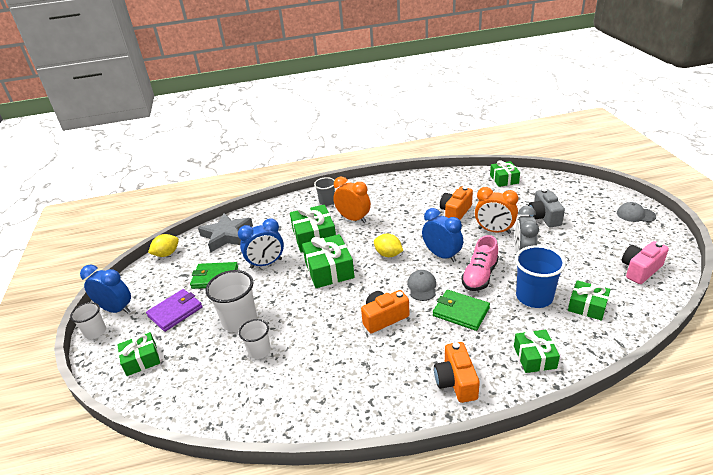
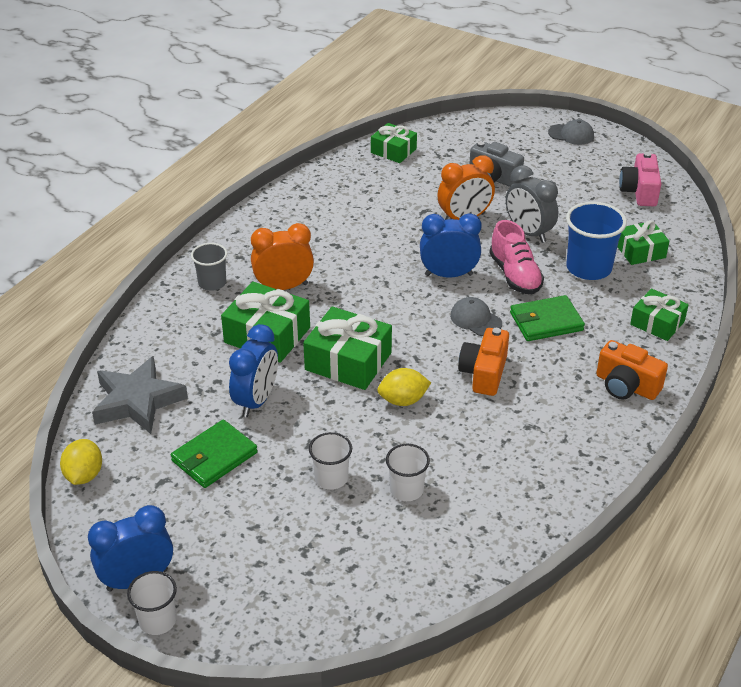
camera: 50 degrees left, 5 degrees up
green gift [117,332,160,376] -> none
purple wallet [146,289,203,332] -> none
white cup [206,270,257,332] -> white cup [309,432,352,490], size x0.61
yellow lemon [374,234,403,257] -> yellow lemon moved to [377,368,431,406]
orange camera [440,186,473,220] -> none
grey cap [617,202,656,222] -> grey cap turned 135 degrees counterclockwise [548,119,594,145]

